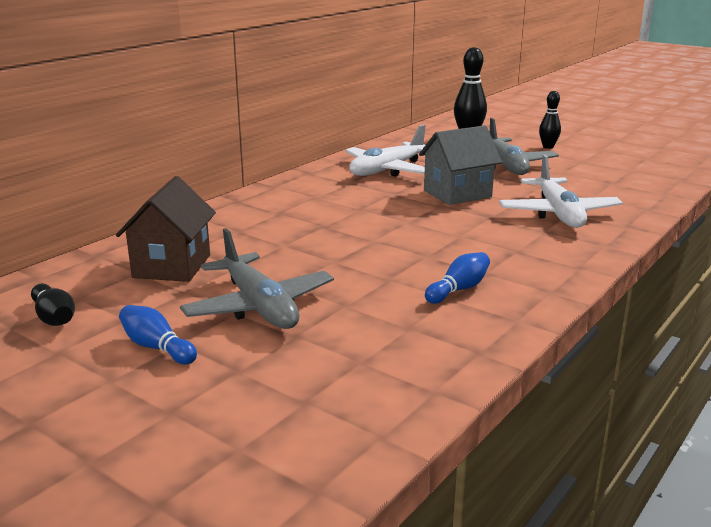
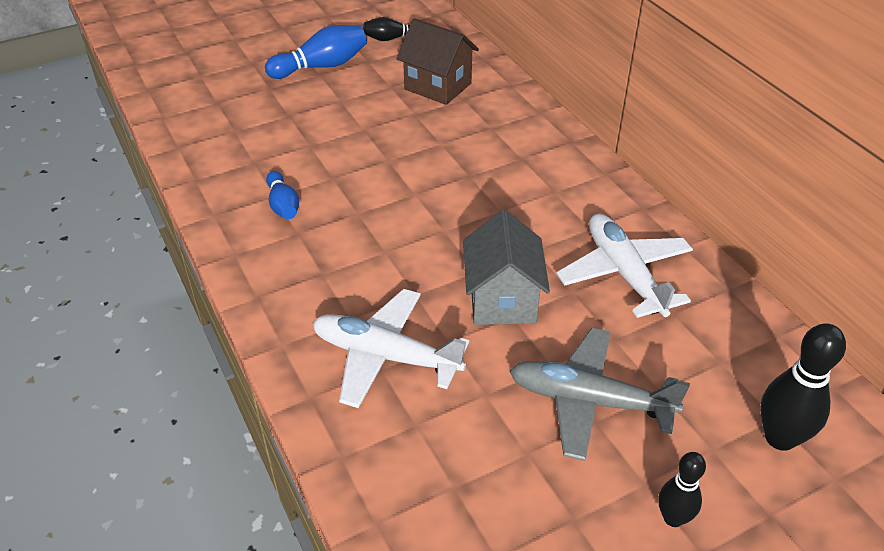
camera: 115 degrees right, 20 degrees up
blue bowling pin [119,305,197,364] -> blue bowling pin [265,25,367,79], size x1.62
grey plane [180,228,334,329] -> none

